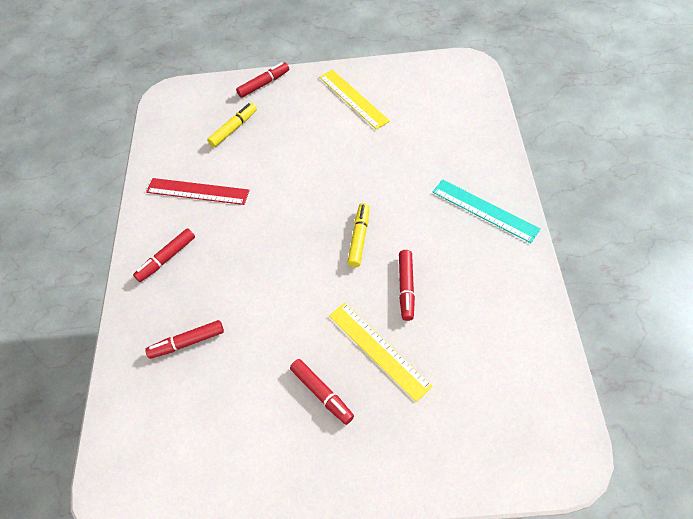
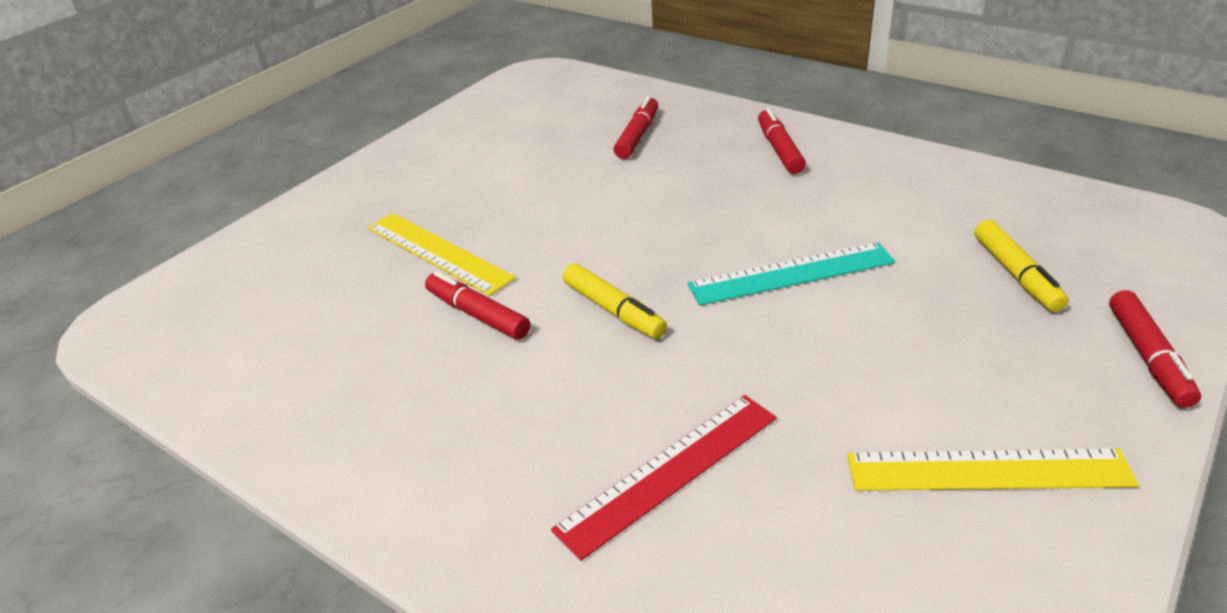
camera: 125 degrees right, 20 degrees down
red ruler [146,178,250,205] -> red ruler moved to [551,395,777,561]
red marker [290,359,354,425] -> none
yellow ruler [329,303,432,402] -> yellow ruler turned 45 degrees clockwise [367,213,516,296]
turquoise ruler [432,179,541,243] -> turquoise ruler moved to [688,242,896,305]

